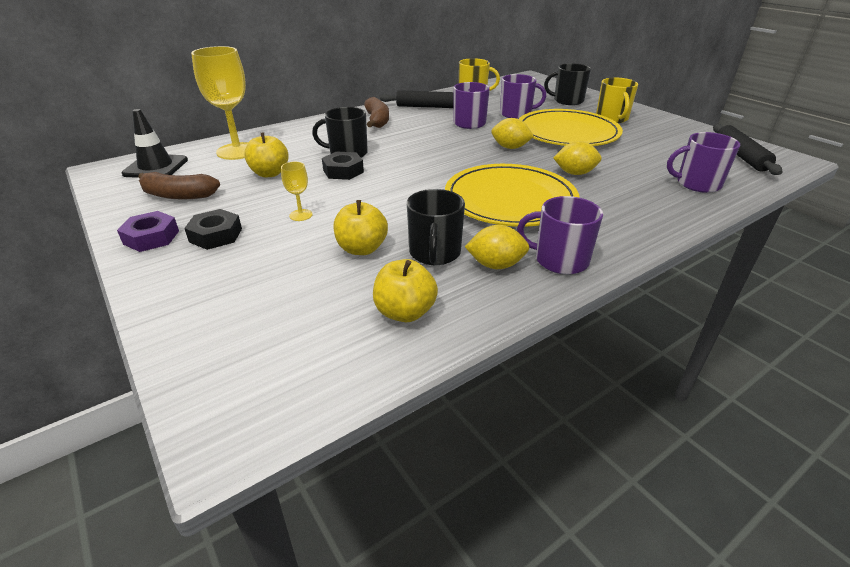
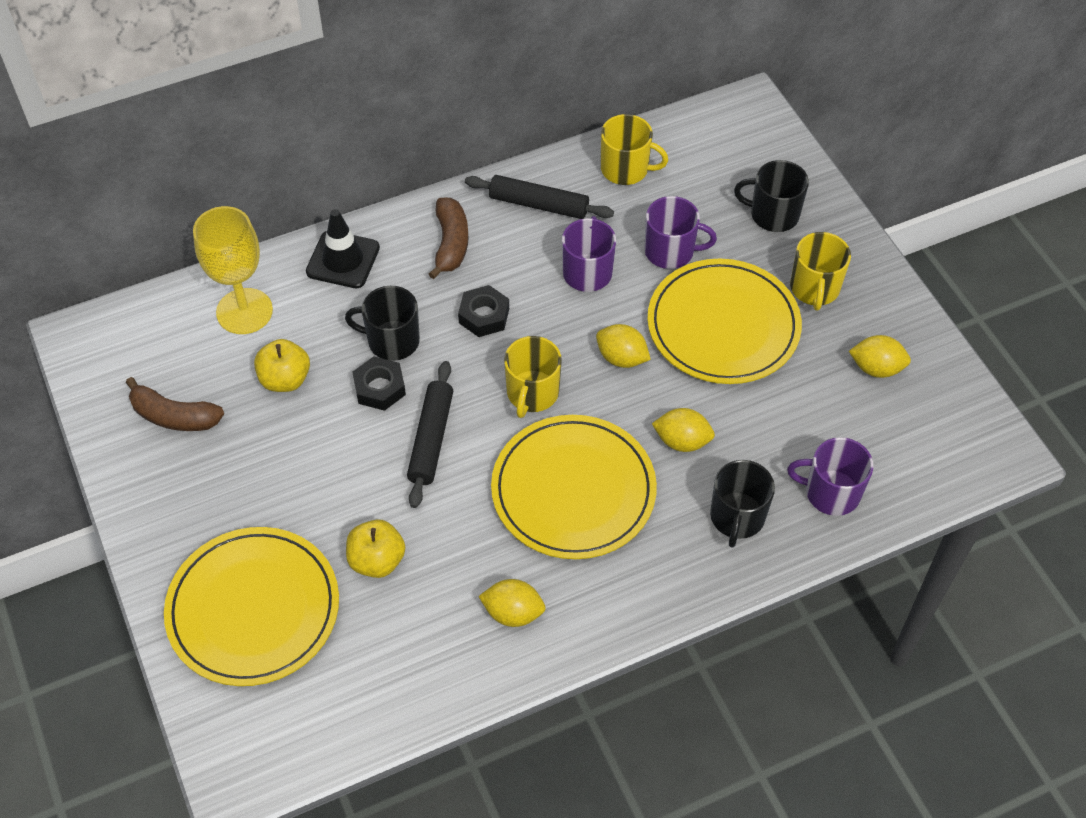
camera: 10 degrees right, 20 degrees up
purple nut [117,211,179,252] -> none
black traffic cone [121,109,188,178] -> black traffic cone moved to [306,209,380,288]
black nut [184,209,242,250] -> black nut moved to [458,285,509,337]
yellow goblet [281,162,313,221] -> none
yellow apple [373,259,438,322] -> none
black mug [407,189,465,265] -> black mug moved to [710,460,775,548]
purple mug [517,196,603,274] -> none
black rolling pin [713,124,782,175] -> black rolling pin moved to [407,361,453,508]
none -> yellow plate [164,527,339,686]
none -> yellow mug [504,336,562,418]
none -> yellow lemon [849,335,911,378]

